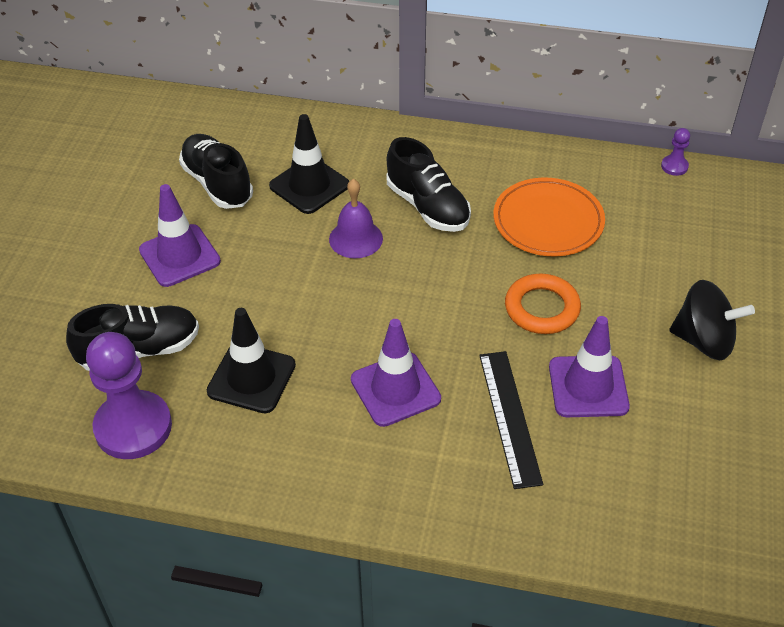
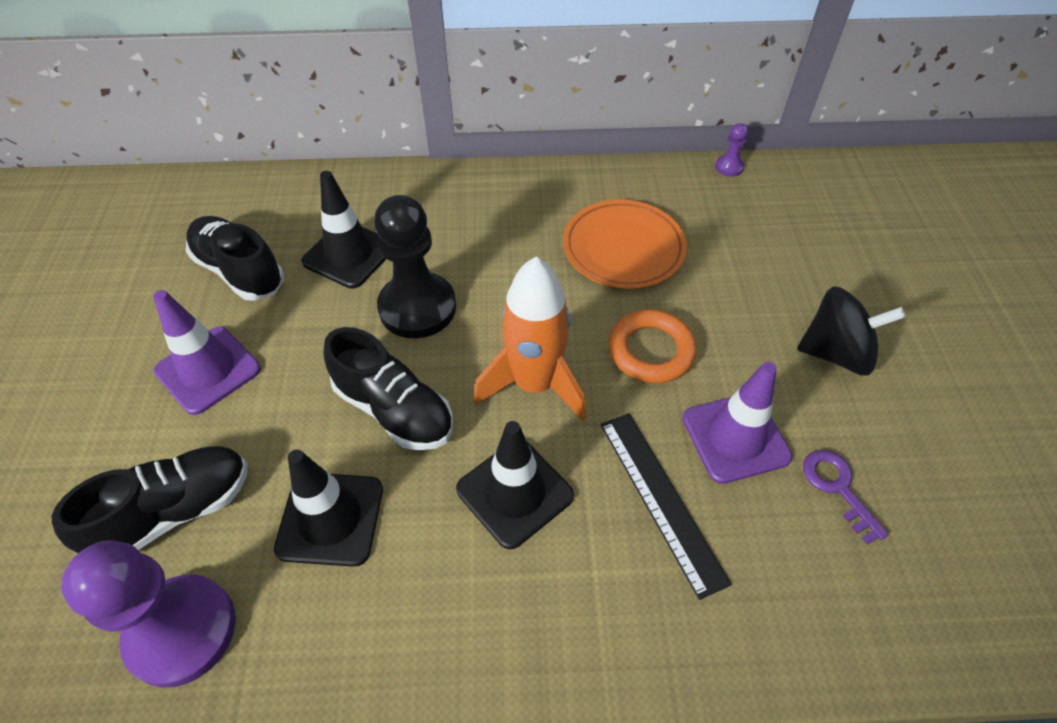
camera: 15 degrees left, 5 degrees up
purple bell [329,179,383,258] -> black pawn [374,195,456,338]
purple traffic cone [351,319,441,427] -> black traffic cone [456,421,574,549]
black shoe [387,137,471,232] -> black shoe moved to [323,327,453,450]
none -> orange rocket [474,256,587,421]
none -> purple key [803,450,889,545]

